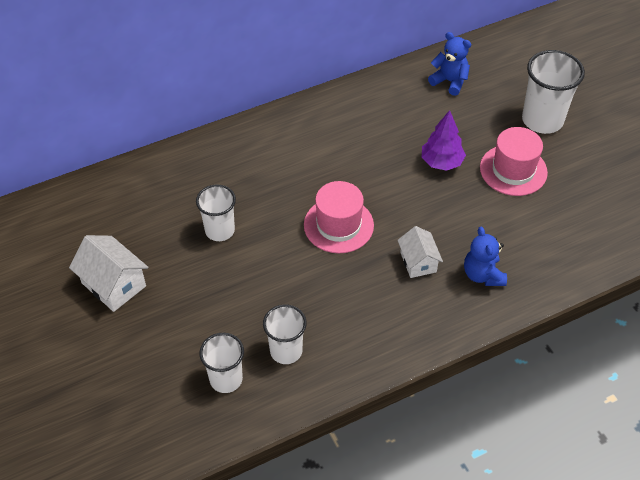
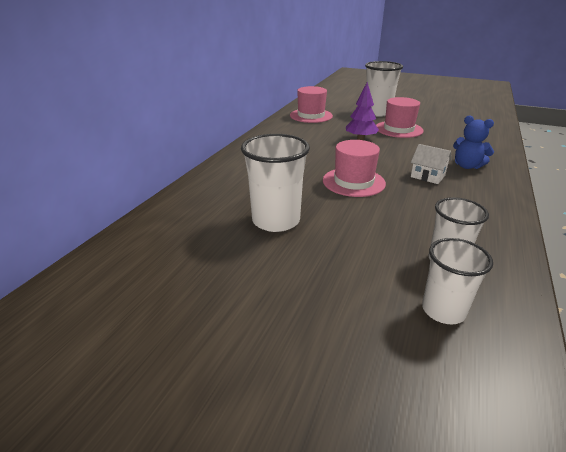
camera: 40 degrees left, 20 degrees down
white house [69,235,148,312] -> none
white cup [196,185,236,241] -> white cup [241,134,310,232], size x1.54
blue teddy bear [428,32,471,96] -> pink hat [290,86,333,123]

